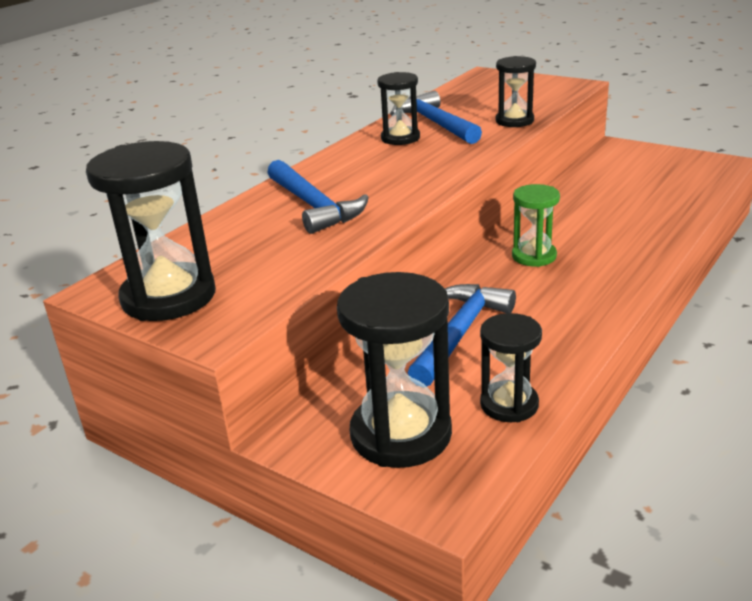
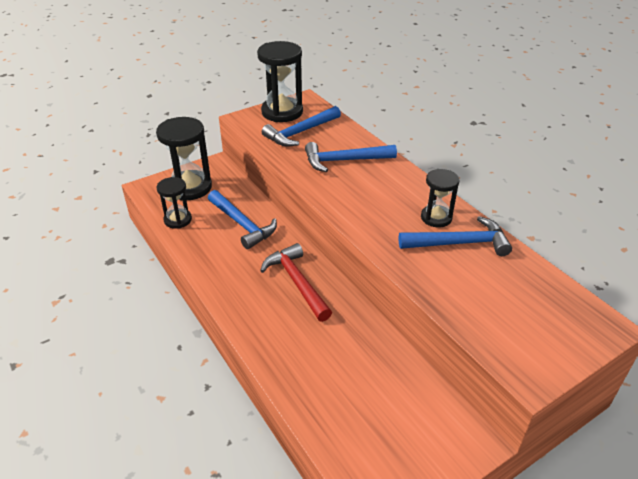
camera: 110 degrees right, 10 degrees up
black hourglass [496,56,536,127] -> none
green hourglass [512,184,560,267] -> red hammer [260,243,332,322]
none -> blue hammer [262,106,341,146]

